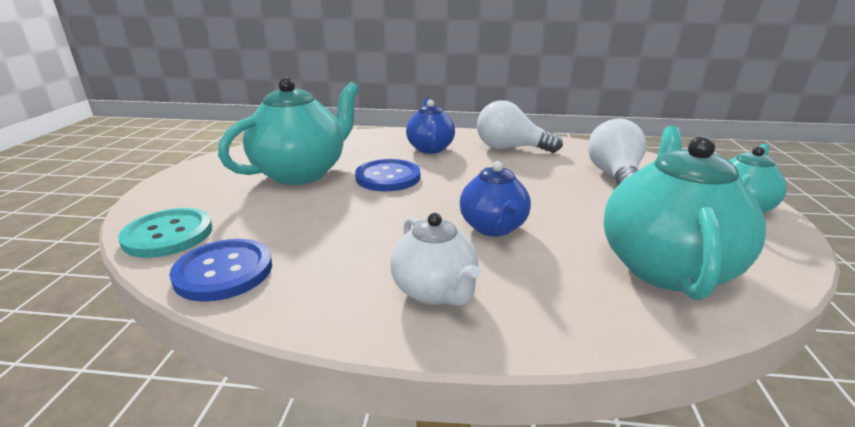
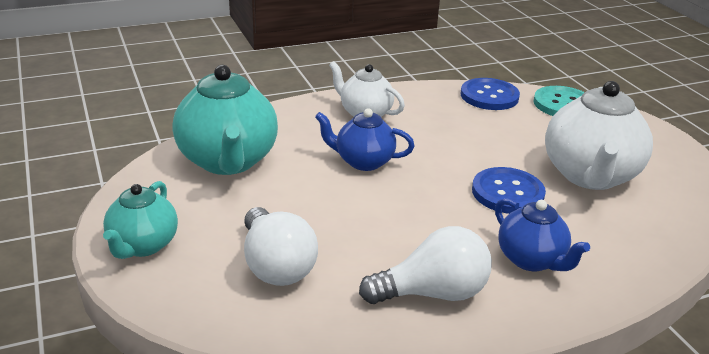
camera: 150 degrees right, 5 degrees up
turquoise teapot [218,77,359,185] -> white teapot [545,81,653,190]
blue teapot [460,161,531,236] -> blue teapot turned 45 degrees counterclockwise [315,109,415,171]

